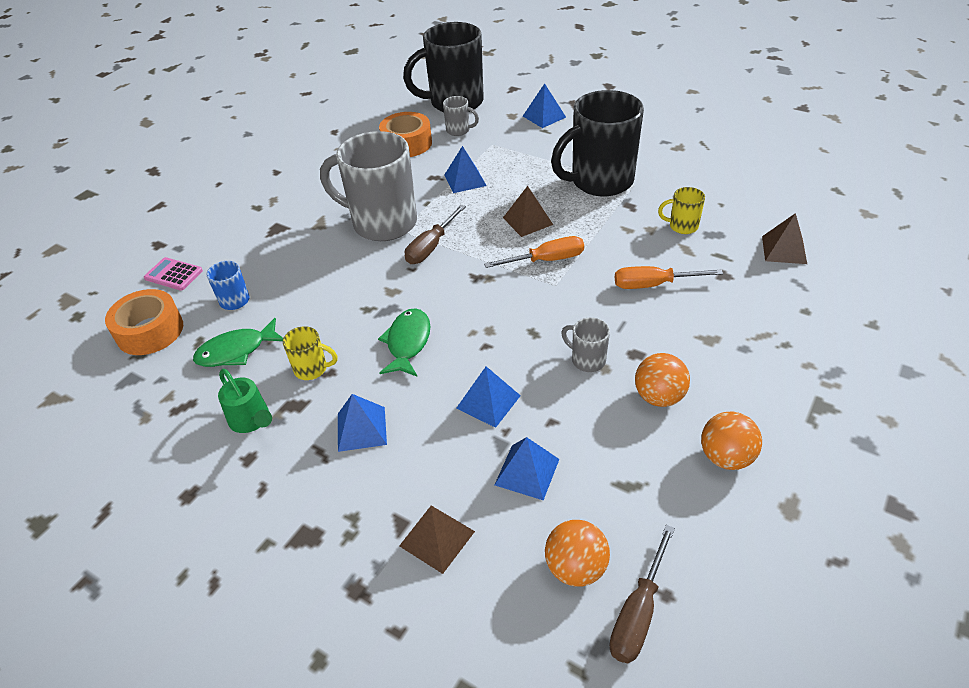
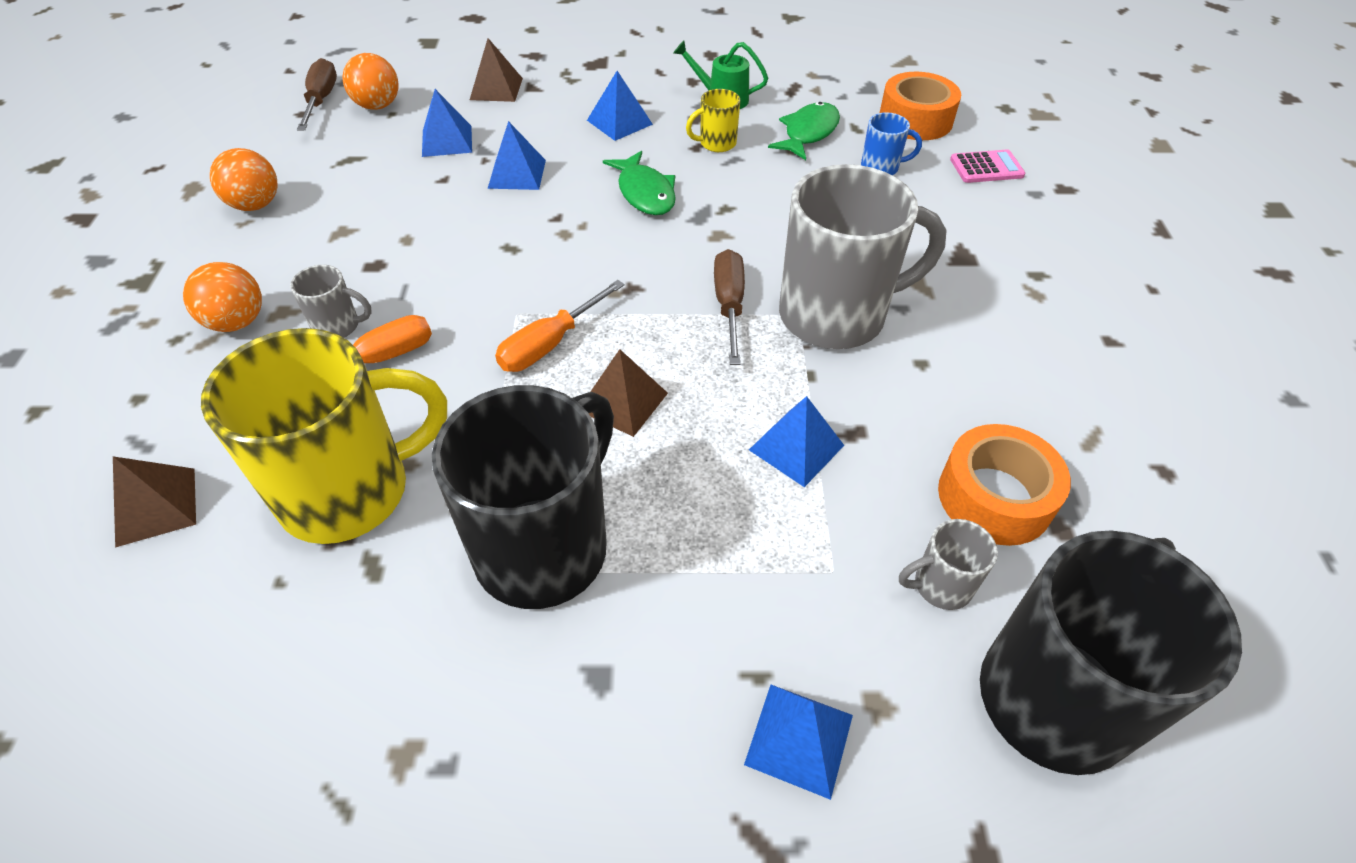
camera: 145 degrees right, 5 degrees up
grey mug [561,317,610,372] -> grey mug moved to [290,265,372,338]
orange ball [635,353,690,407] -> orange ball moved to [183,262,262,332]
yellow mug [658,187,705,234] -> yellow mug [201,328,447,544], size x2.35

